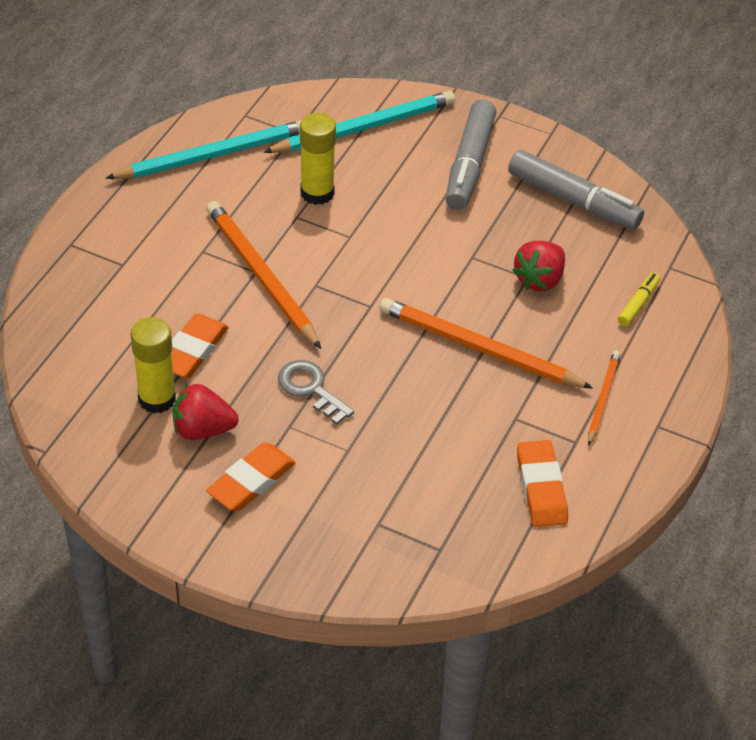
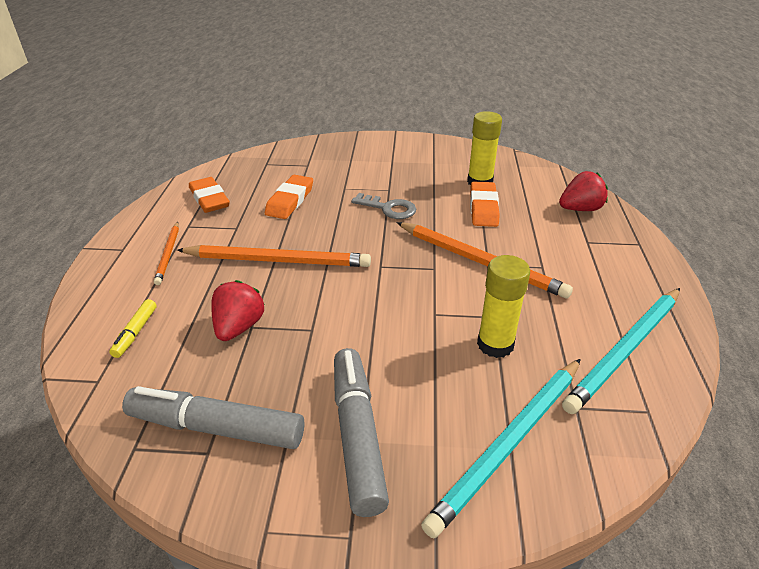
camera: 160 degrees right, 10 degrees down
red strawberry [173,384,239,440] -> red strawberry moved to [559,171,608,211]
orange eraser [206,442,296,511] -> orange eraser moved to [265,175,313,219]

